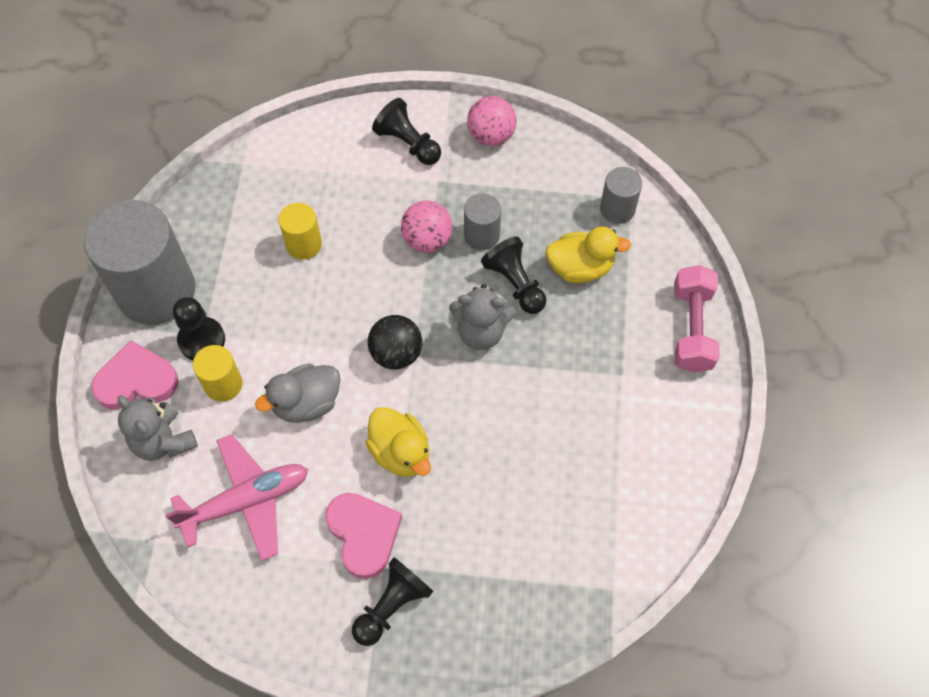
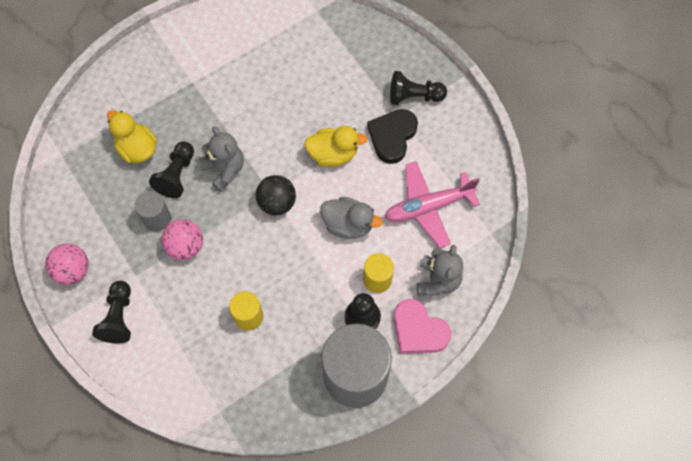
camera: 130 degrees left, 5 degrees up
pink plane [166,434,308,561] -> pink plane turned 45 degrees counterclockwise [385,161,480,248]
pink heart [325,493,402,579] -> black heart [367,109,418,164]
yellow duck [366,407,431,477] -> yellow duck turned 75 degrees clockwise [304,126,368,167]
grey cylinder [600,167,642,224] -> none
pink dumbbell [674,265,720,373] -> none

